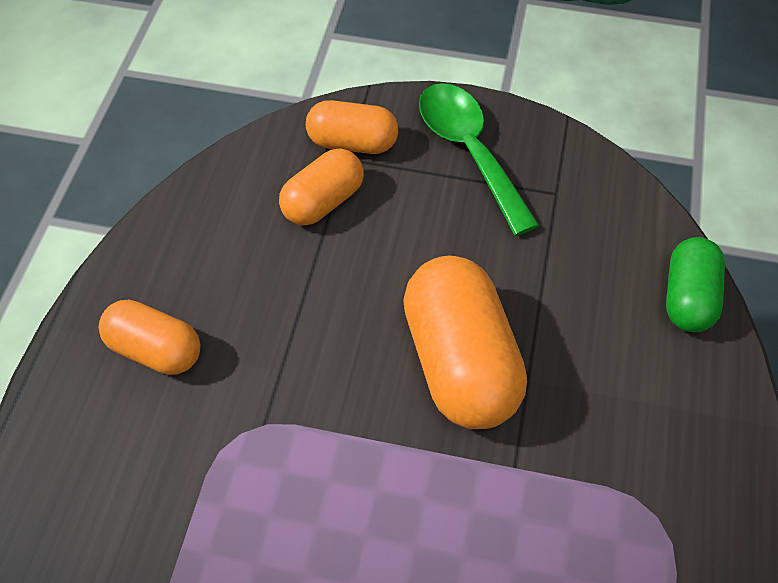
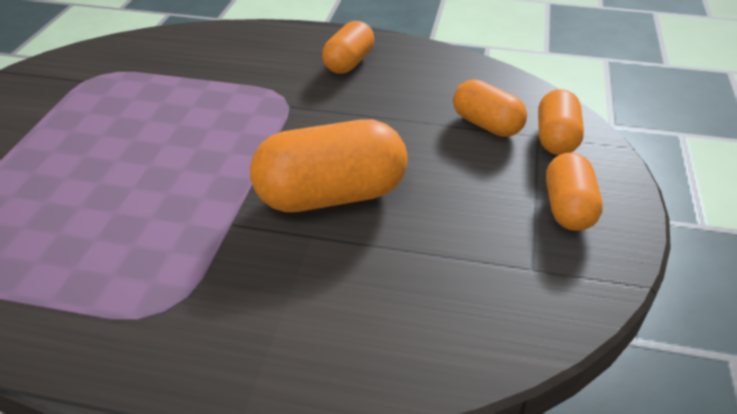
camera: 90 degrees right, 15 degrees down
green spoon [419,83,540,236] -> orange capsule [546,153,603,231]
green capsule [666,237,725,332] -> none

